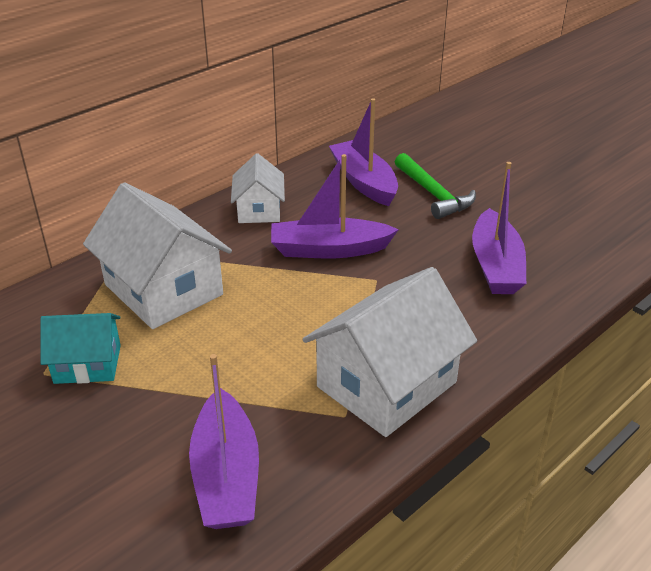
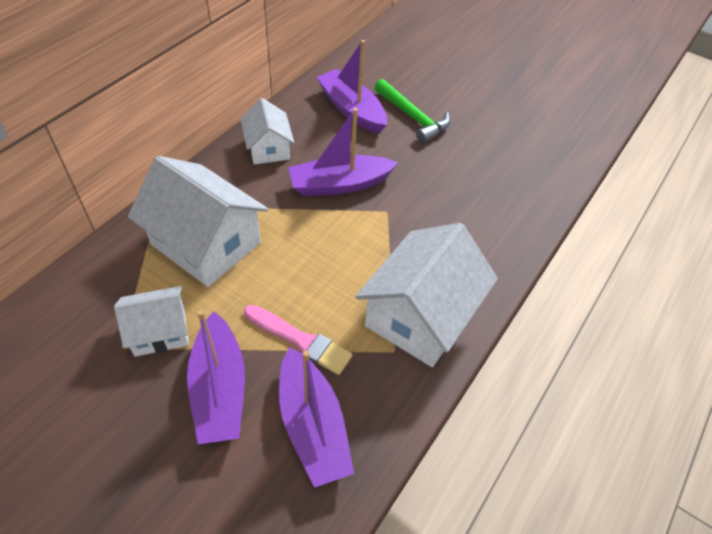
camera: 15 degrees left, 15 degrees up
turquoise house [40,313,121,384] -> white house [114,286,189,357]
purple boat [472,162,526,294] -> purple boat moved to [187,310,245,444]
none -> pink brush [244,305,352,375]

